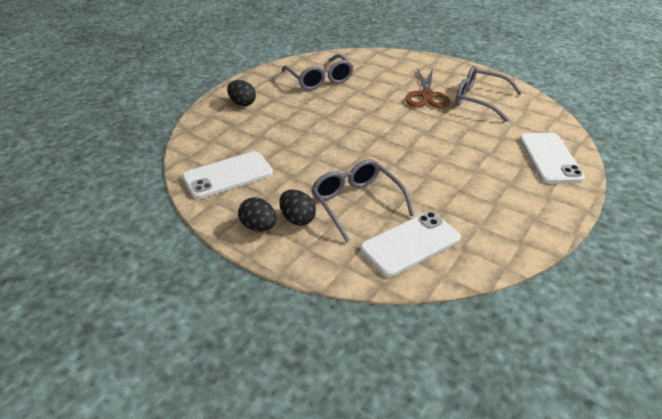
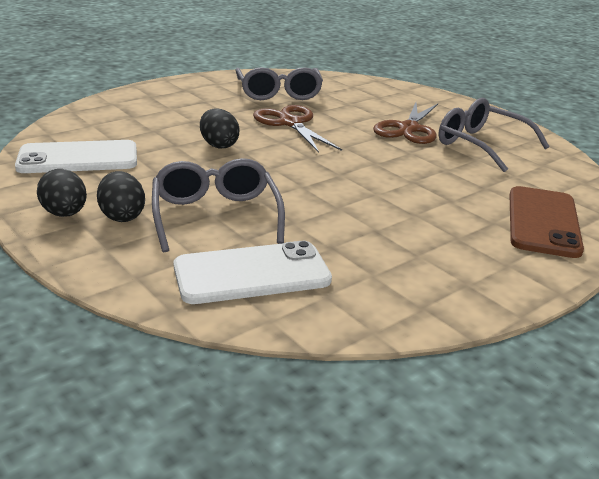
camera: 15 degrees right, 10 degrees down
black egg [227,80,256,106] -> black egg moved to [200,109,240,148]
white phone [519,133,585,183] -> brown phone [510,186,584,258]
none -> brown scissors [253,105,342,153]

